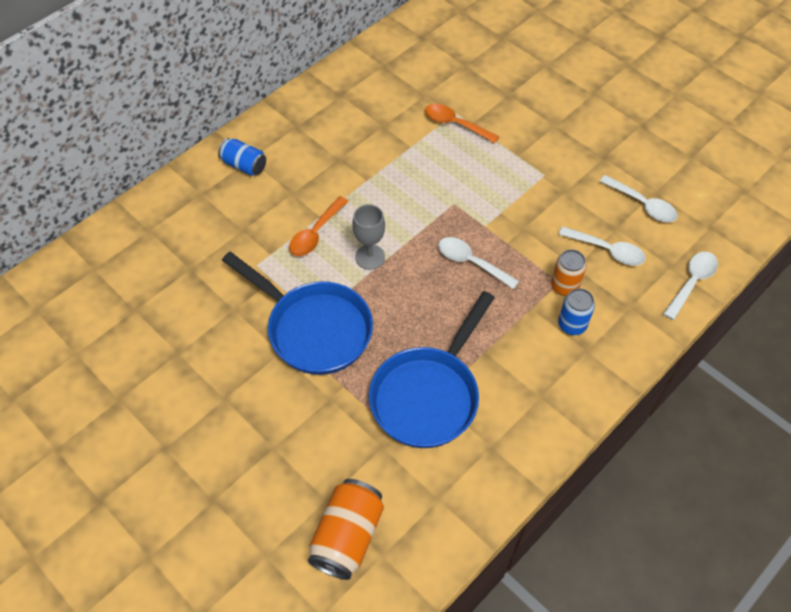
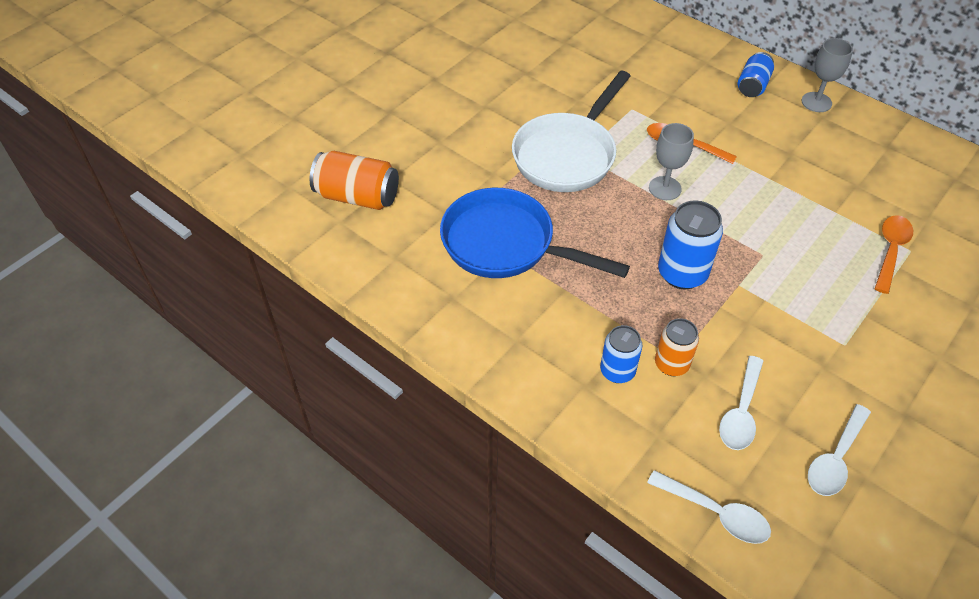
camera: 85 degrees right, 5 degrees down
blue pan [222,252,373,375] -> white pan [512,71,631,192]
white spoon [438,237,519,289] -> blue can [658,200,723,289]
none -> grey goblet [802,38,853,112]

